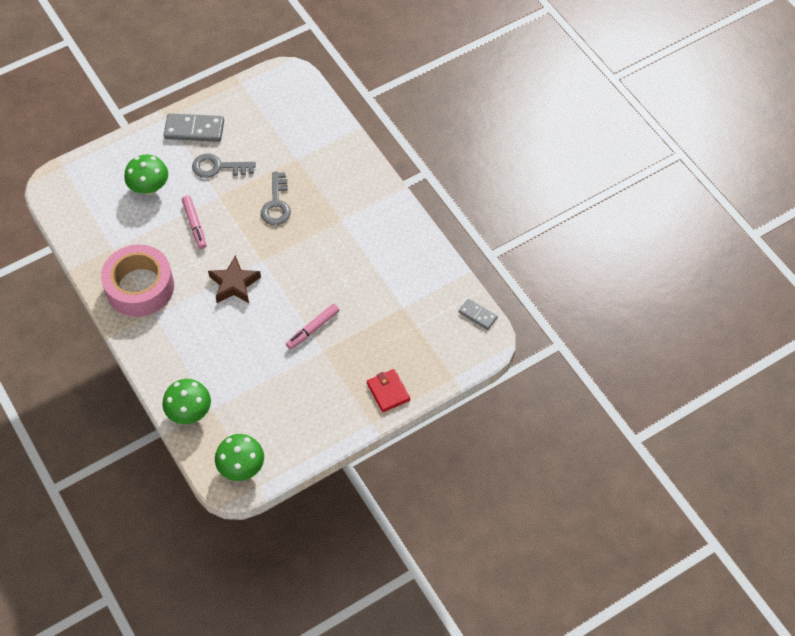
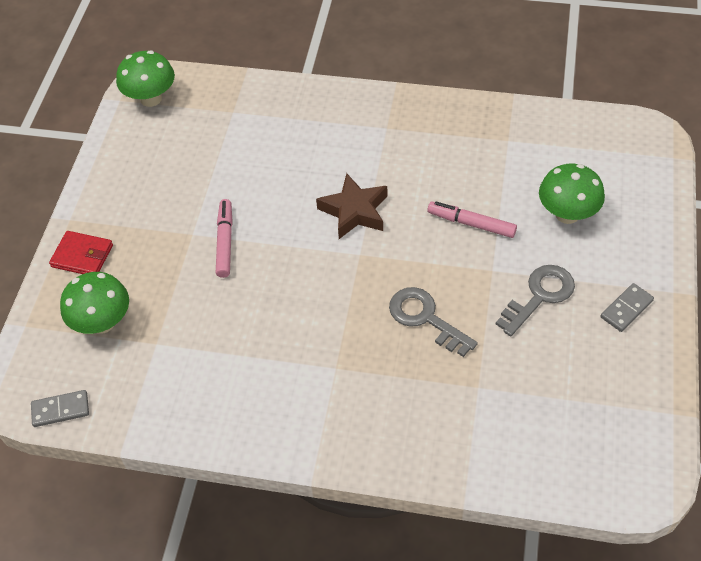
camera: 135 degrees right, 5 degrees down
pink tape [101,244,174,317] -> none
green mushroom [163,379,211,424] -> green mushroom moved to [60,272,129,334]
grey domino [164,113,224,142] -> grey domino [601,283,654,332], size x0.58

